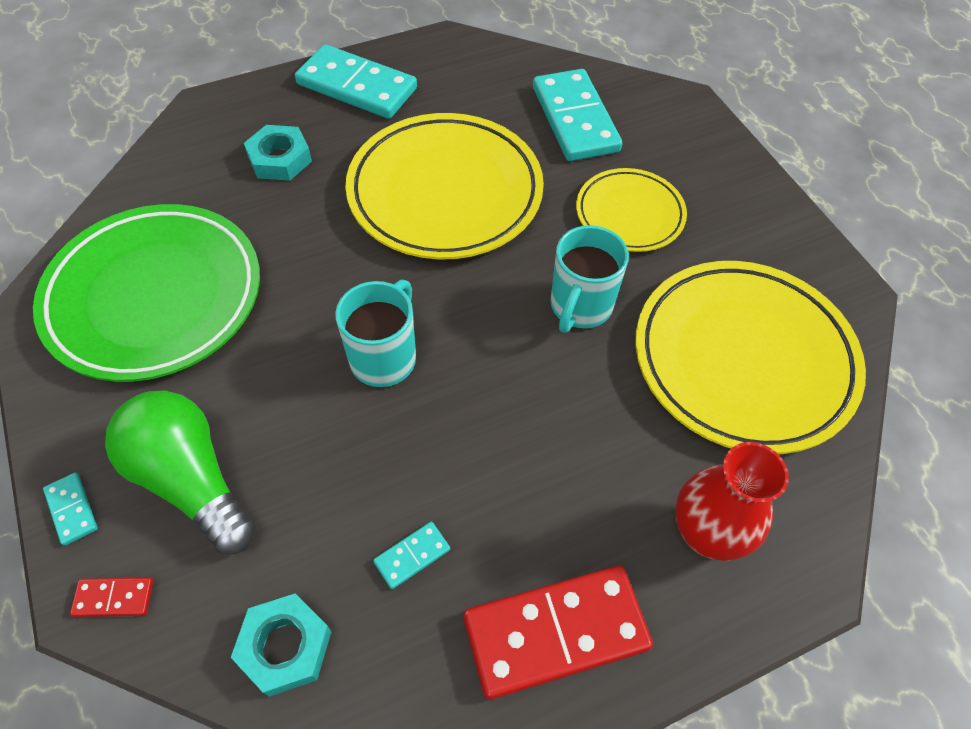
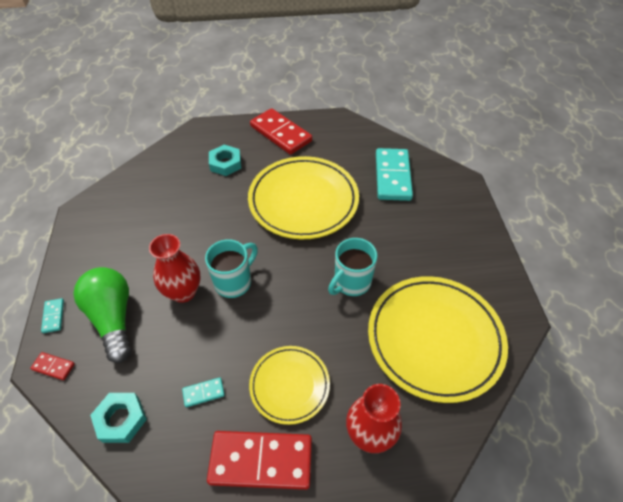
camera: 20 degrees right, 5 degrees down
green plate [33,204,260,382] -> none
turquoise domino [295,44,417,119] -> red domino [250,108,312,155]
yellow plate [576,168,687,252] -> yellow plate moved to [249,346,330,425]
none -> red vase [149,234,200,303]

